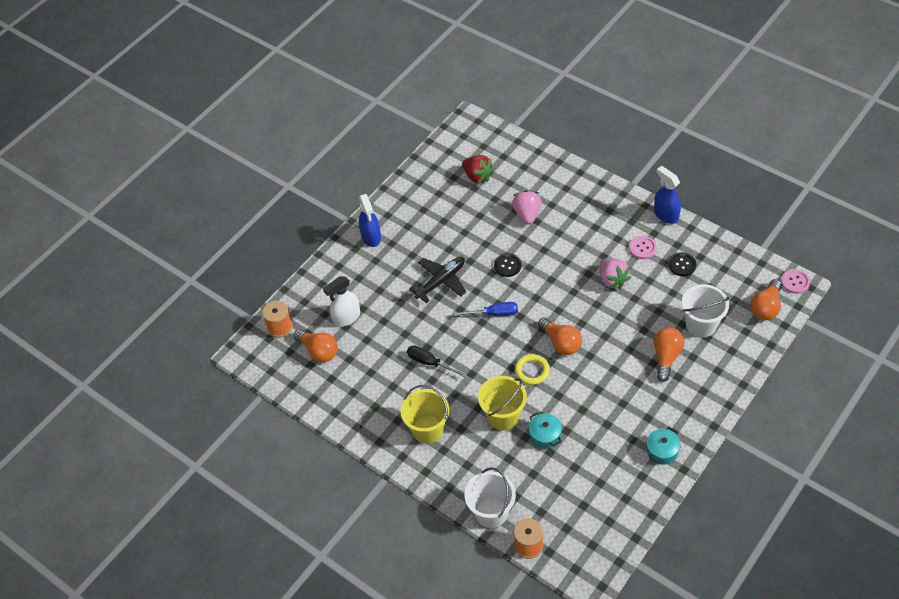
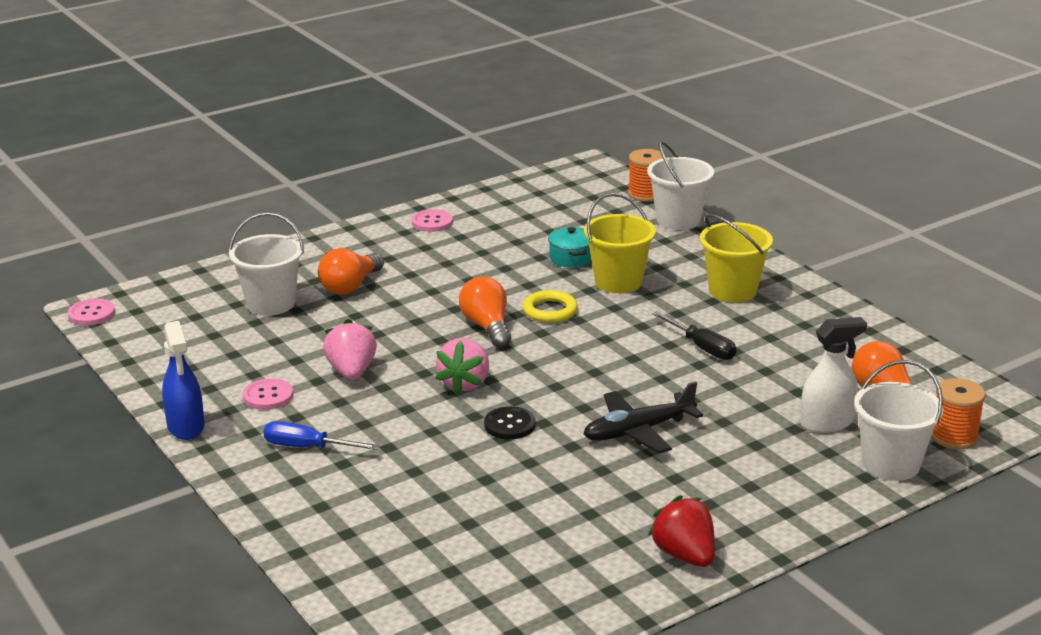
camera: 165 degrees left, 25 degrees down
blue spray bottle [359,194,381,247] -> none
blue screwdriver [454,302,518,316] -> blue screwdriver moved to [263,421,379,450]
red strawberry [462,155,494,184] -> red strawberry moved to [648,495,715,567]
pink strawberry [512,190,541,224] -> pink strawberry moved to [435,338,489,395]
turquoise pot [647,427,681,465] -> pink button [412,209,453,232]
black button [668,252,696,276] -> none
orange light bulb [750,279,782,320] -> none
none -> white bucket [854,360,943,481]

